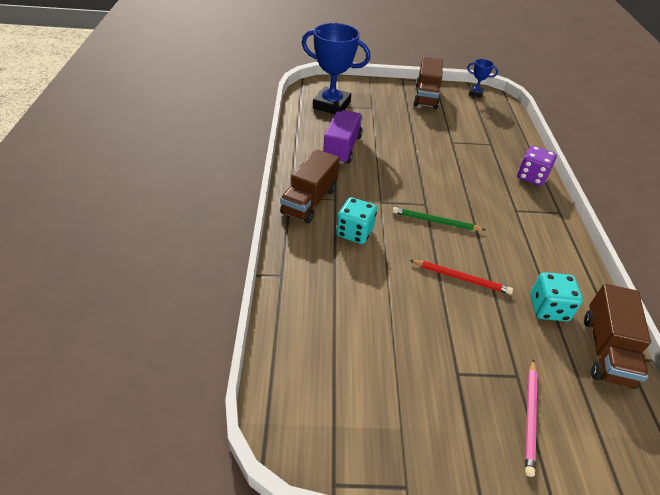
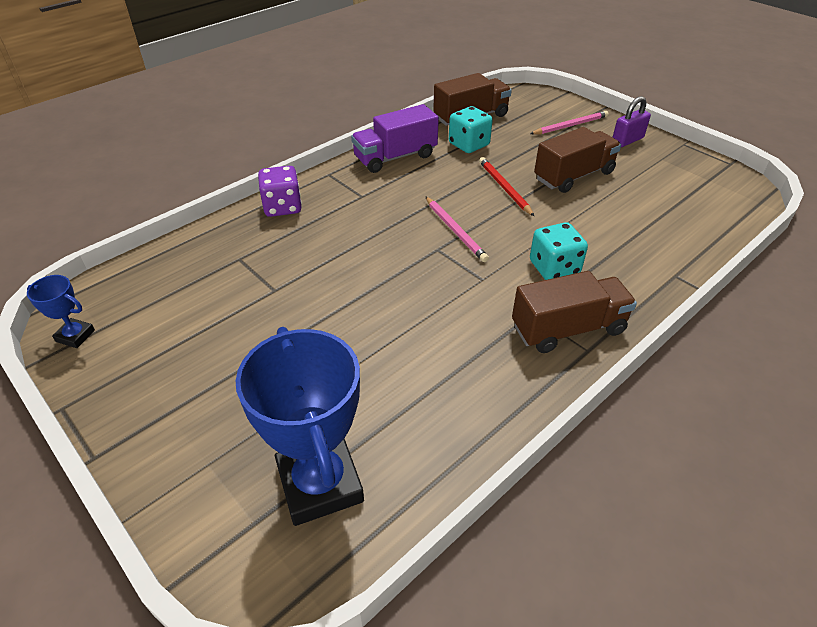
camera: 130 degrees left, 0 degrees up
purple truck [323,110,363,164] -> purple truck moved to [351,104,439,173]
green pencil [392,207,485,231] -> pink pencil [425,196,489,262]
brown truck [413,57,443,109] -> brown truck moved to [534,127,621,193]
blue trophy [467,59,498,98] -> blue trophy turned 45 degrees counterclockwise [27,275,95,348]
none -> purple padlock [613,96,651,147]

